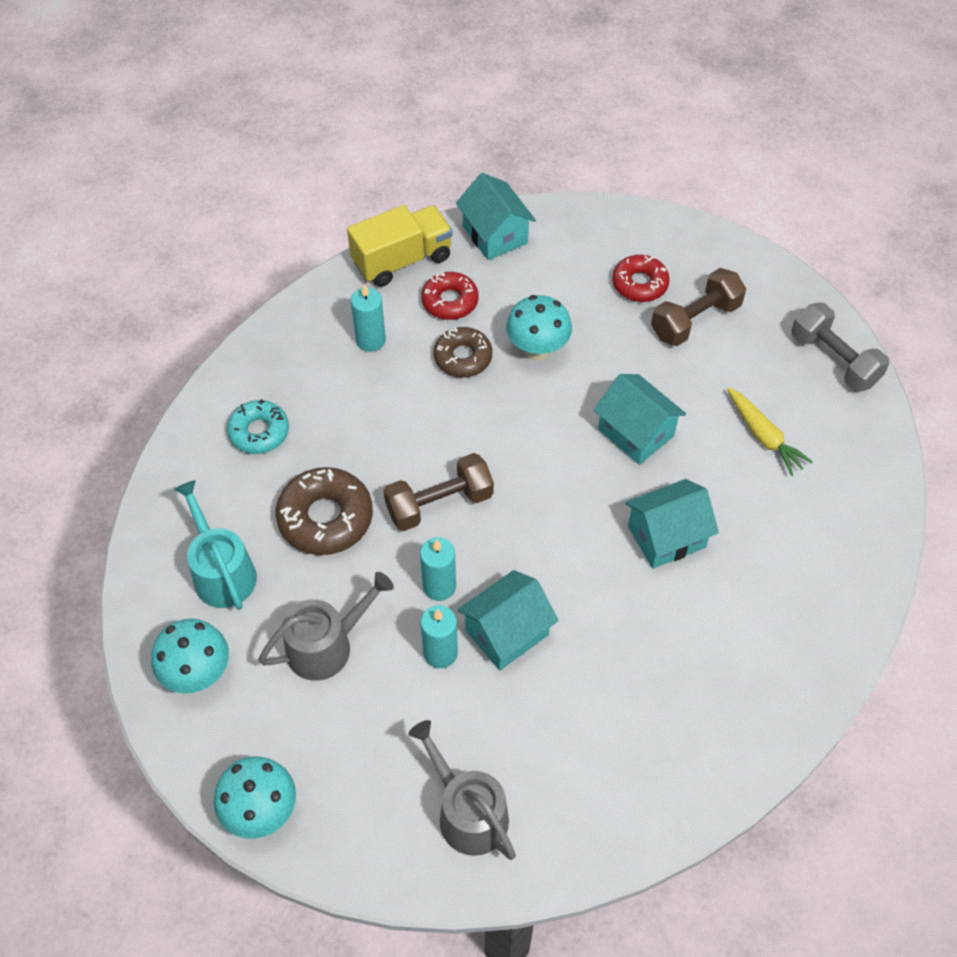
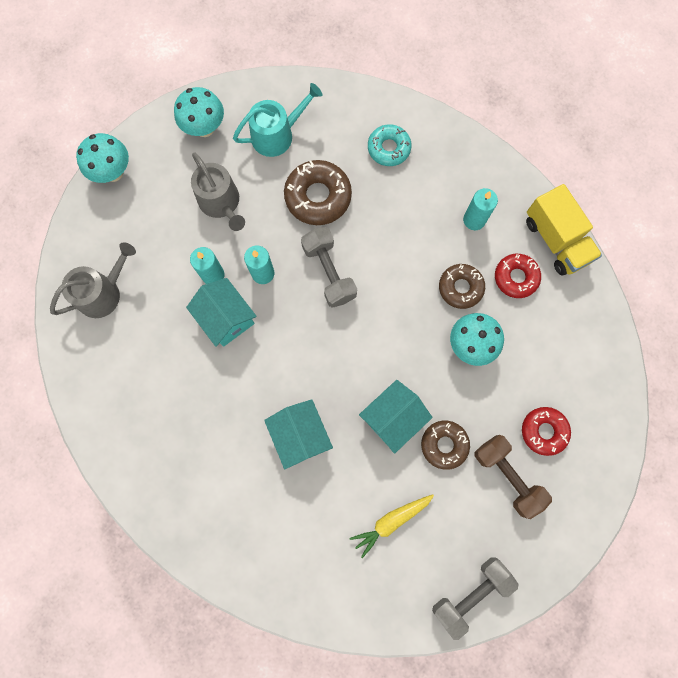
camera: 90 degrees right, 20 degrees up
brown dumbbell [383,453,494,531] -> grey dumbbell [301,227,357,308]
turquoise house [456,173,536,260] -> none
none -> brown donut [421,421,470,470]

